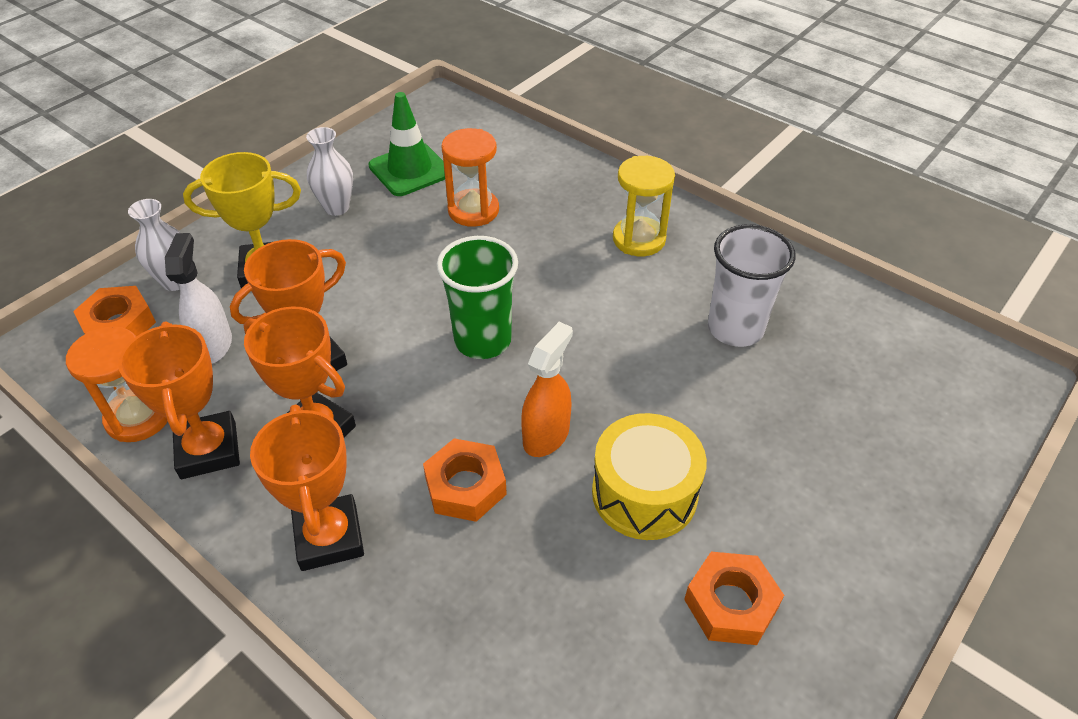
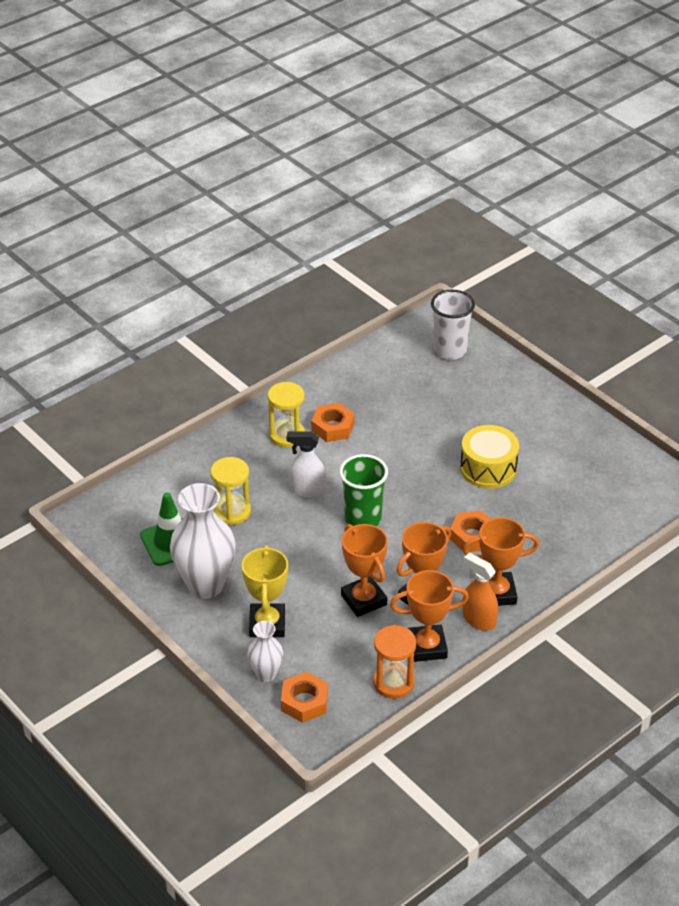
camera: 80 degrees left, 5 degrees down
white spray bottle [165,233,232,364] -> white spray bottle moved to [286,432,326,498]
white vase [306,127,353,216] -> white vase [170,483,236,599], size x1.90
orange hourglass [441,128,499,227] -> yellow hourglass [211,457,251,525]
orange spray bottle [521,322,573,457] -> orange spray bottle moved to [463,553,498,631]
orange nut [684,552,784,645] -> orange nut moved to [311,403,355,442]
white cup [708,224,795,347] -> white cup moved to [431,290,475,360]

